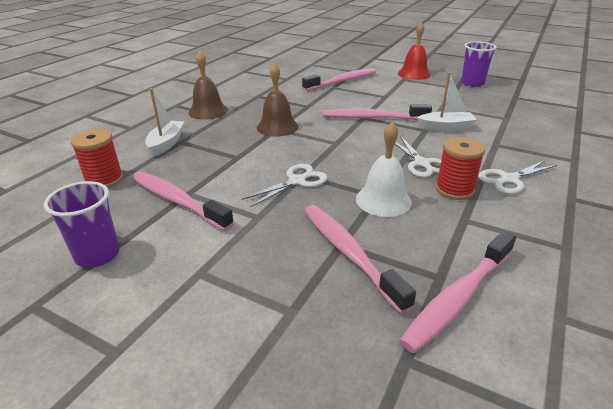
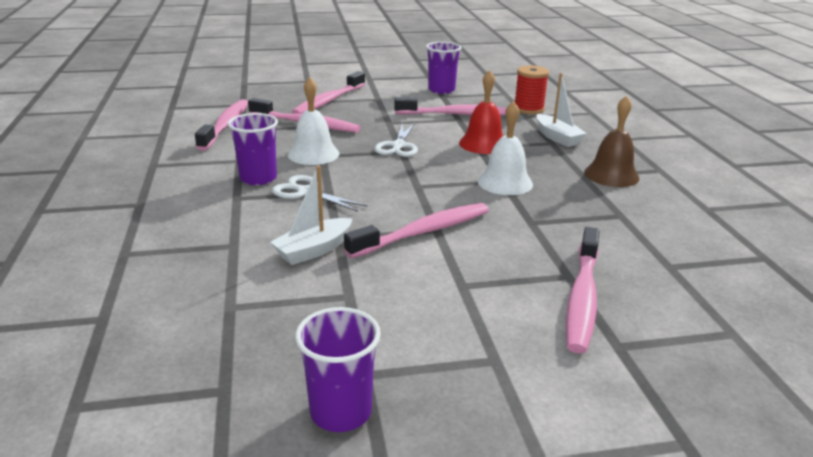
camera: 140 degrees right, 5 degrees down
brown bell [257,63,298,137] -> white bell [477,101,533,195]
red bell [398,22,431,80] -> red bell moved to [459,70,503,154]
red spool [436,137,485,200] -> purple cup [228,113,278,185]
white scissors [478,160,557,194] -> none
none -> pink toothbrush [292,71,365,114]

